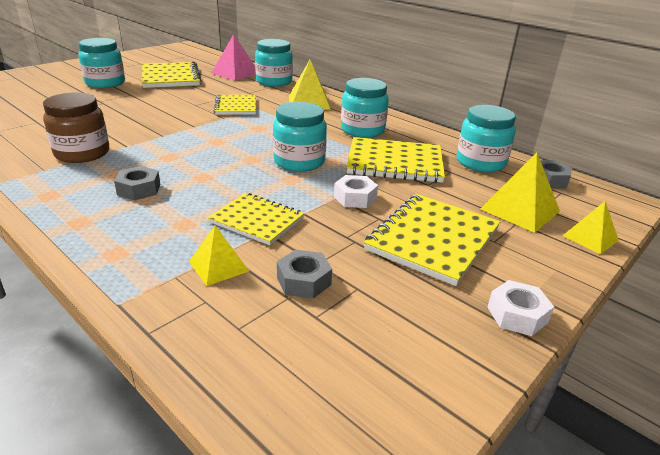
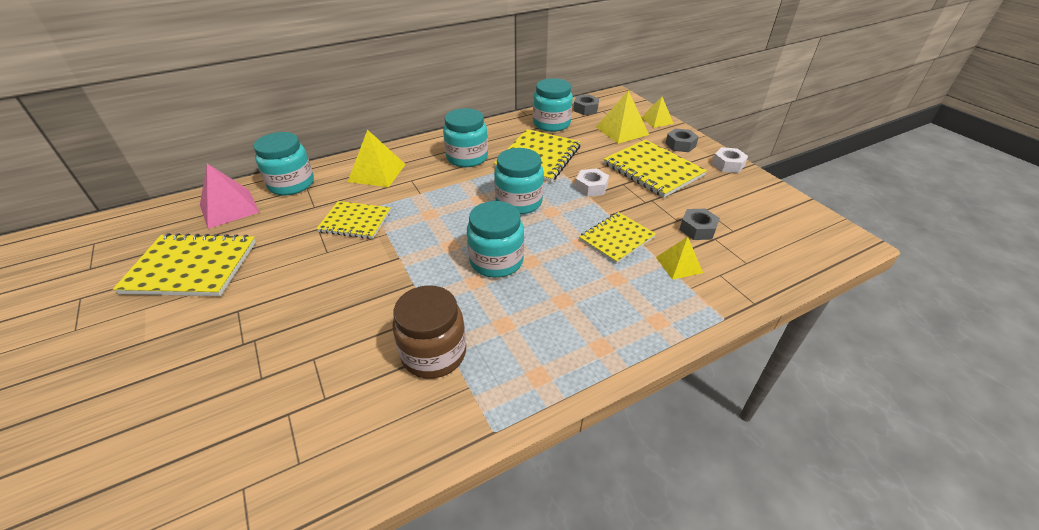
camera: 70 degrees left, 10 degrees up
turquoise jar [78,38,125,88] -> turquoise jar moved to [467,201,524,278]
grey nut [114,166,161,201] -> grey nut moved to [665,128,699,152]

